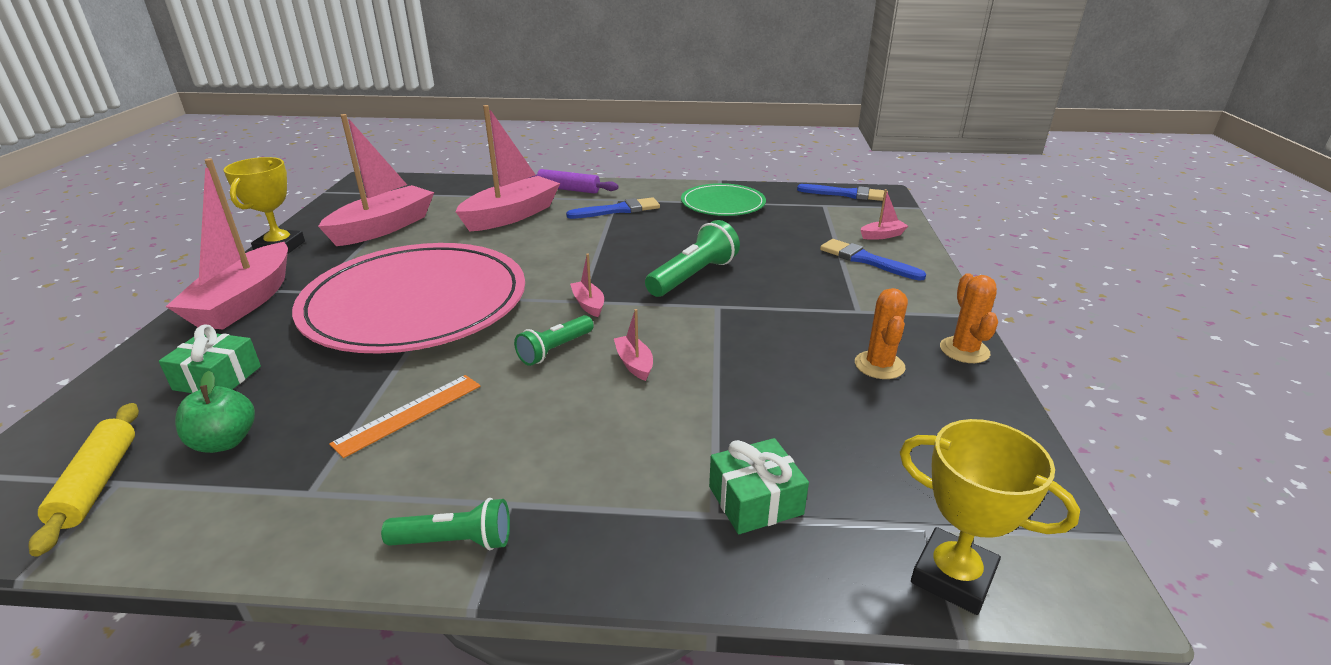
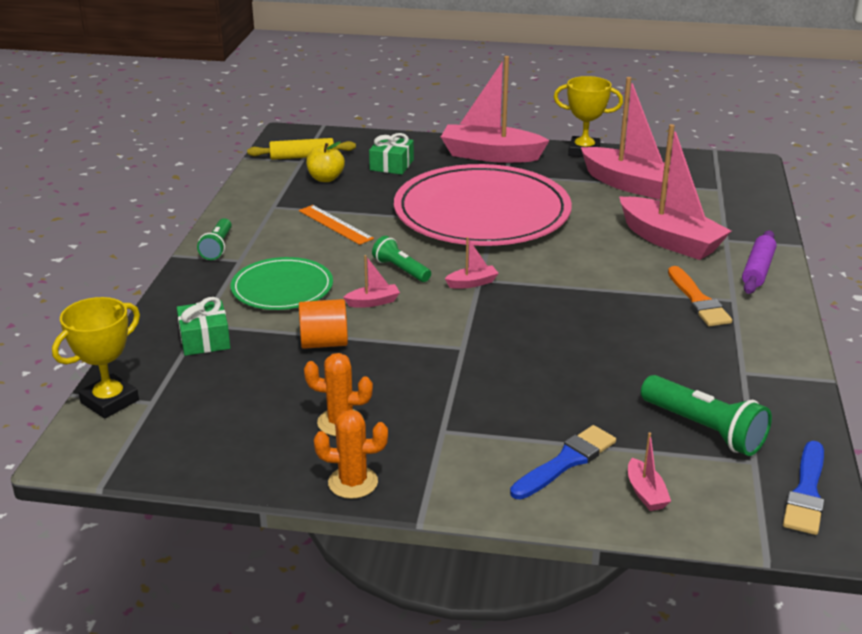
camera: 95 degrees right, 0 degrees up
green apple [175,371,255,453] -> yellow apple [306,141,345,182]
blue brush [566,197,660,219] -> orange brush [668,266,732,327]
green flashlight [645,220,740,297] -> green flashlight moved to [641,375,772,456]
green plate [681,183,766,216] -> green plate moved to [231,257,333,310]
none -> orange cylinder [299,299,348,349]

